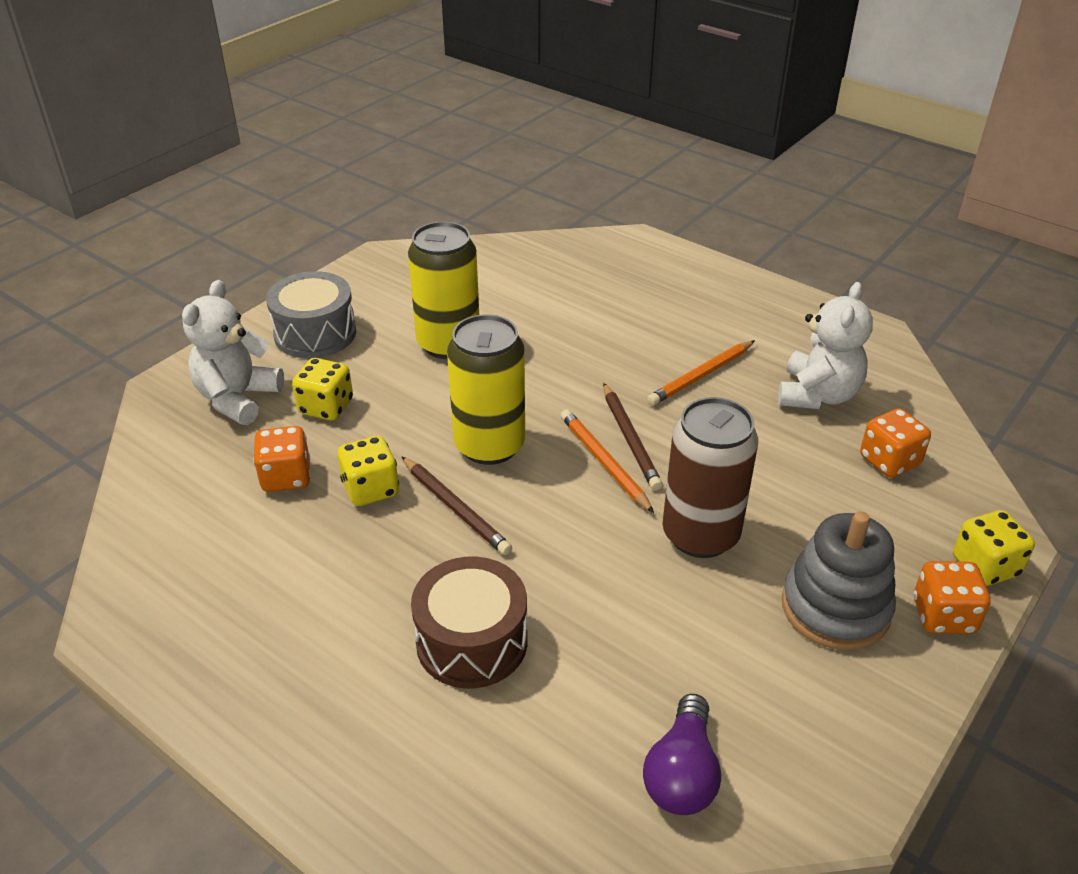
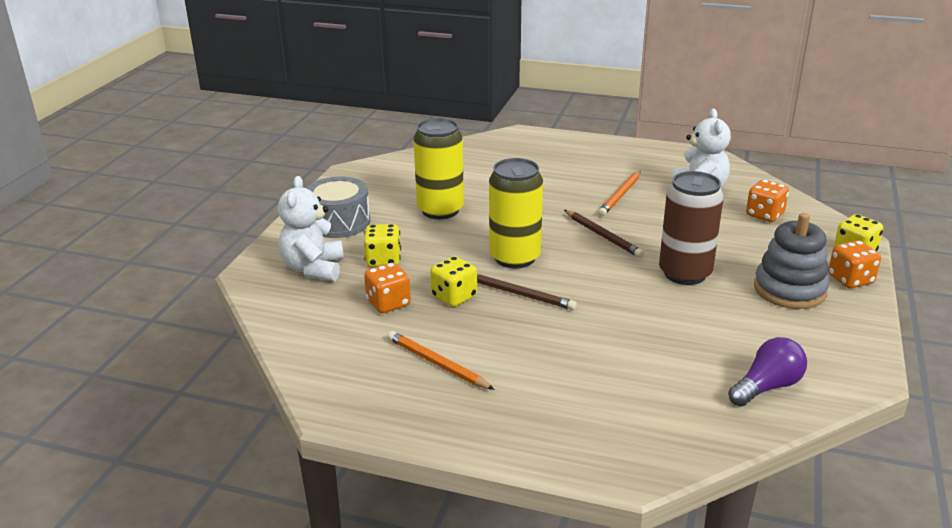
camera: 20 degrees left, 10 degrees down
brown drum [411,557,527,688] -> none
orange pencil [560,409,654,513] -> orange pencil moved to [387,331,495,390]
purple light bulb [643,694,721,815] -> purple light bulb turned 120 degrees counterclockwise [728,337,807,407]

